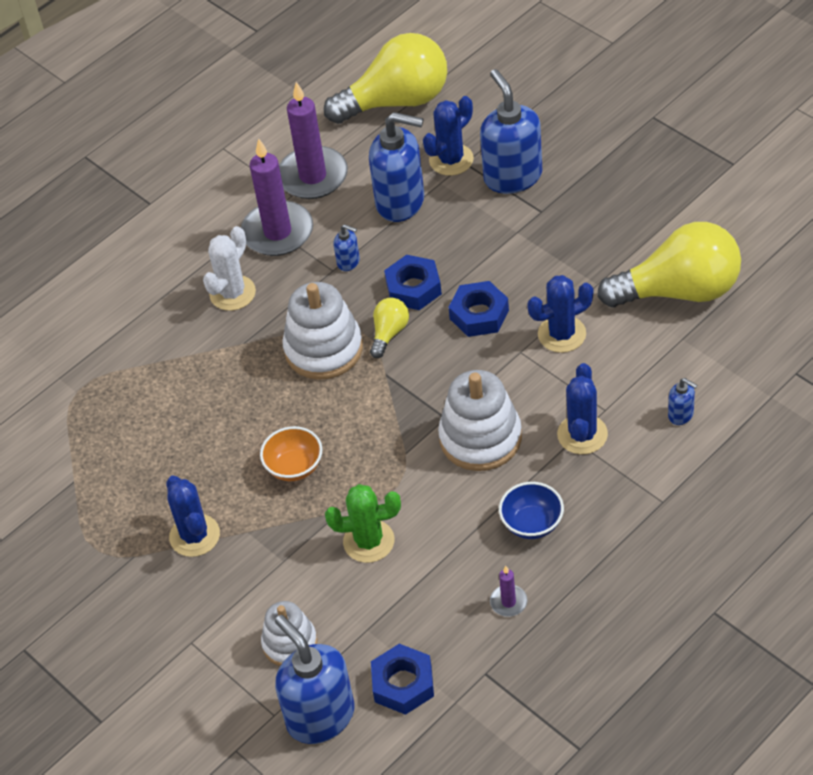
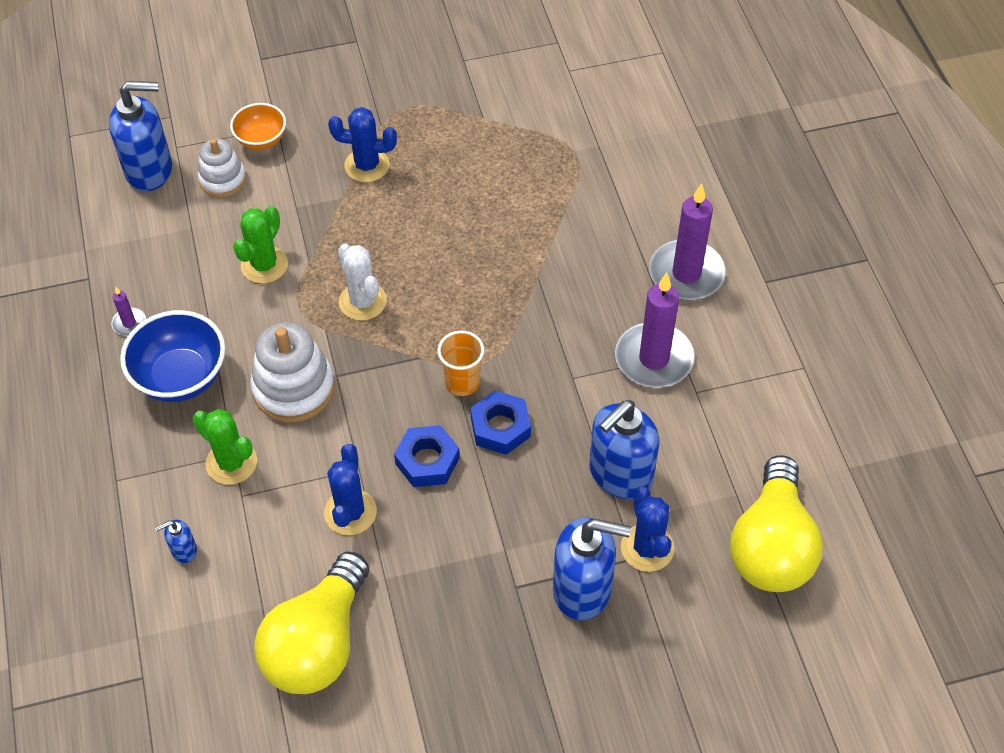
camera: 115 degrees right, 5 degrees up
white cactus [203,226,256,311] -> white cactus moved to [338,243,387,321]
orange bowl [260,426,322,481] -> orange bowl moved to [230,103,286,150]
purple candle [279,82,348,199] -> purple candle moved to [649,184,726,300]
white stacking toy [282,282,363,380] -> none
blue soap dispenser [334,224,360,271] -> none
yellow light bulb [370,298,409,358] -> orange cup [437,331,484,396]
blue nut [371,644,434,715] -> none
blue bowl [499,482,564,539] -> blue bowl [120,310,225,402], size x1.65
blue cactus [557,363,608,455] -> green cactus [193,409,257,485]

